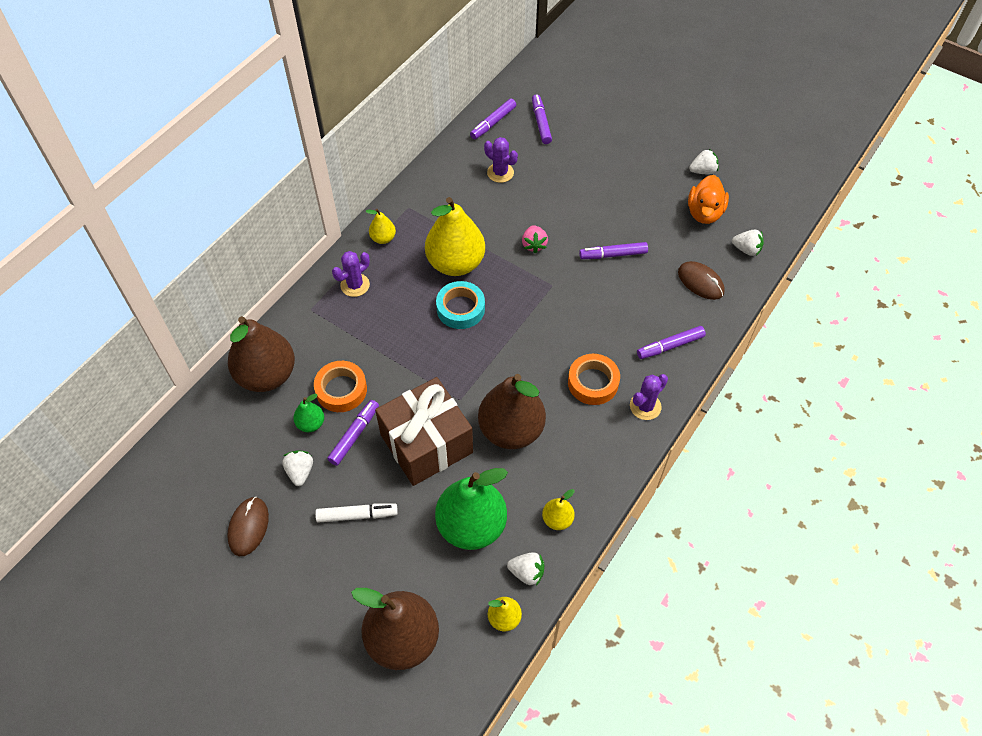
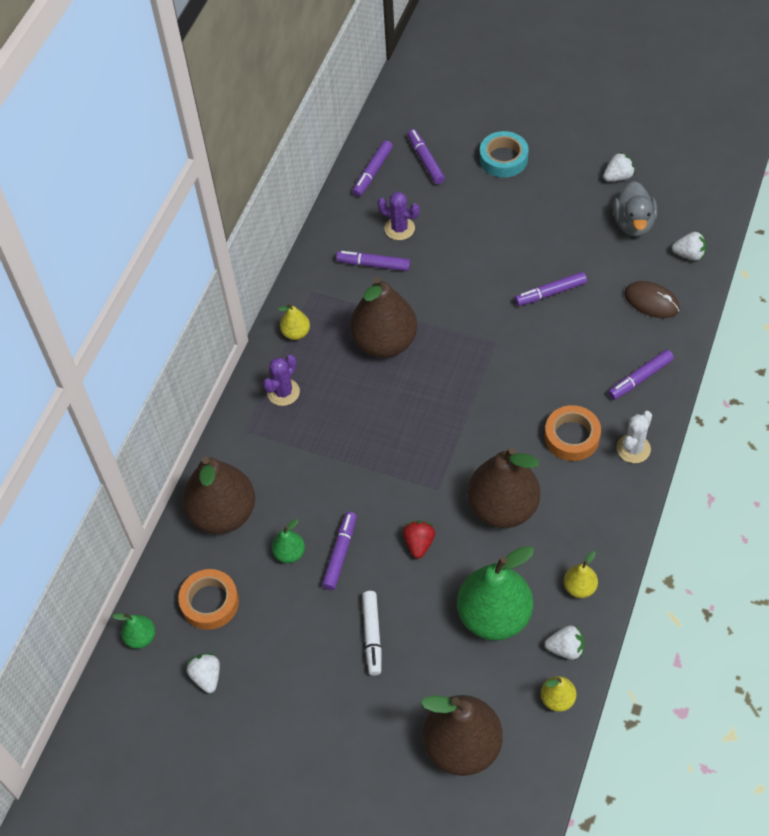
camera: 10 degrees left, 0 degrees up
brown mouse [227,497,269,556] -> none
white strawberry [282,450,313,486] -> white strawberry moved to [187,653,220,693]
orange tape [314,361,367,412] -> orange tape moved to [178,569,239,630]
white marker [315,503,398,523] -> white marker turned 105 degrees clockwise [362,591,382,675]
brown gift [375,377,473,486] -> red strawberry [403,521,435,559]
yellow pear [425,197,485,276] -> brown pear [350,277,417,358]
turquoise tape [436,281,485,329] -> turquoise tape moved to [480,131,528,178]
pink strawberry [522,225,548,253] -> none
purple cactus [630,374,668,420] -> white cactus [617,411,652,463]
orange duck [688,175,729,224] -> grey duck [613,181,657,237]
none -> green pear [112,613,155,649]
none -> purple marker [336,251,410,271]

